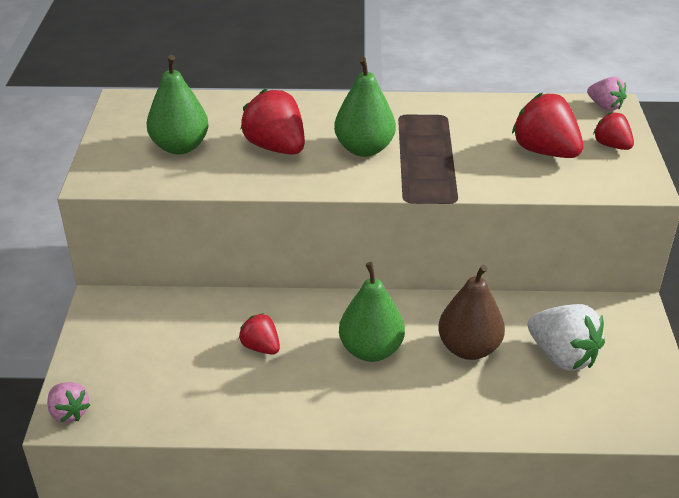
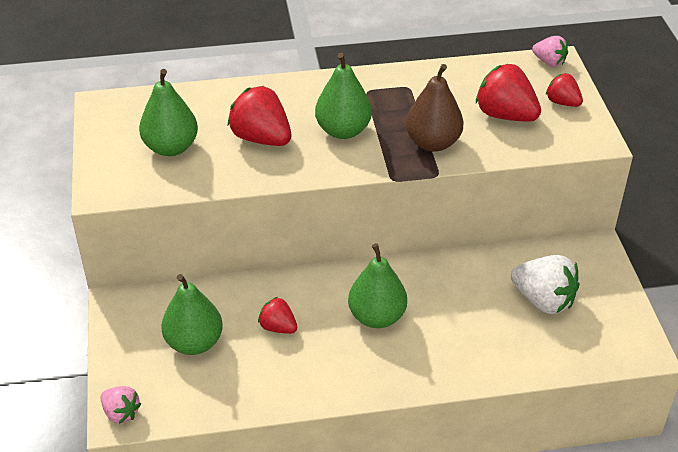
camera: 10 degrees left, 5 degrees up
brown pear [438,265,505,360] -> brown pear moved to [406,64,464,152]
none -> green pear [161,274,223,355]

